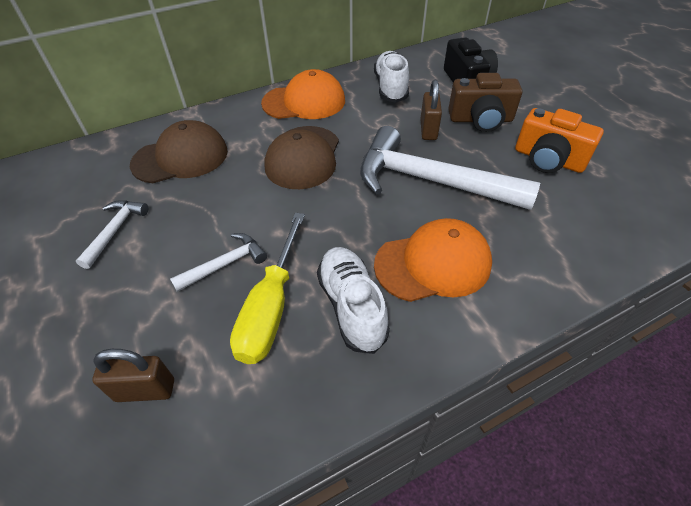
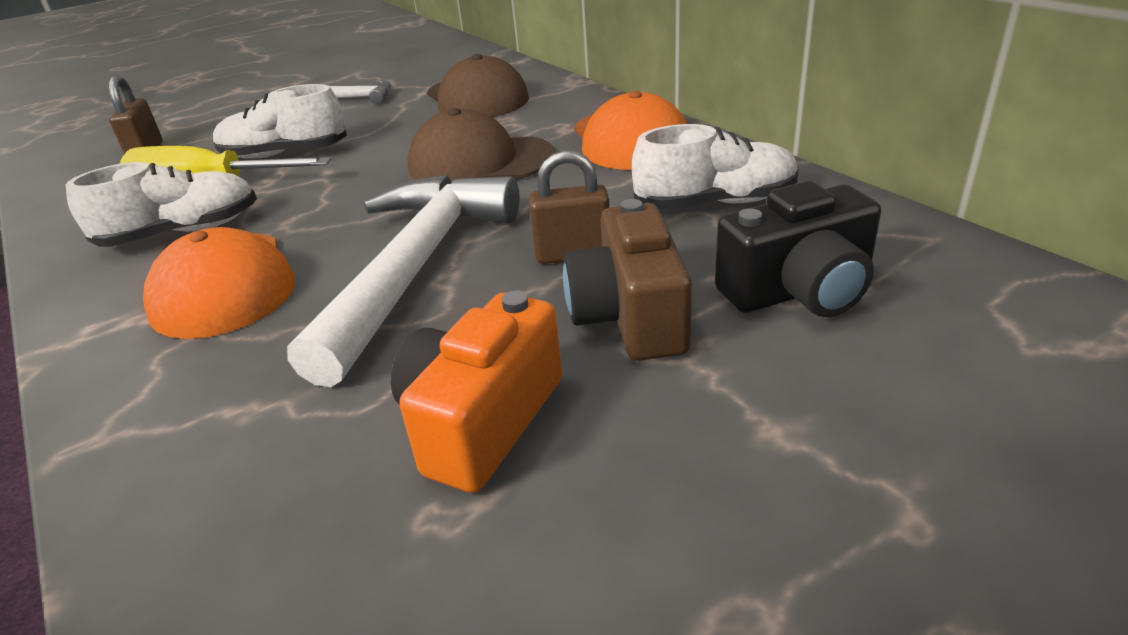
camera: 85 degrees right, 15 degrees down
white hammer [170,233,267,292] -> white shoe [213,84,347,159]

